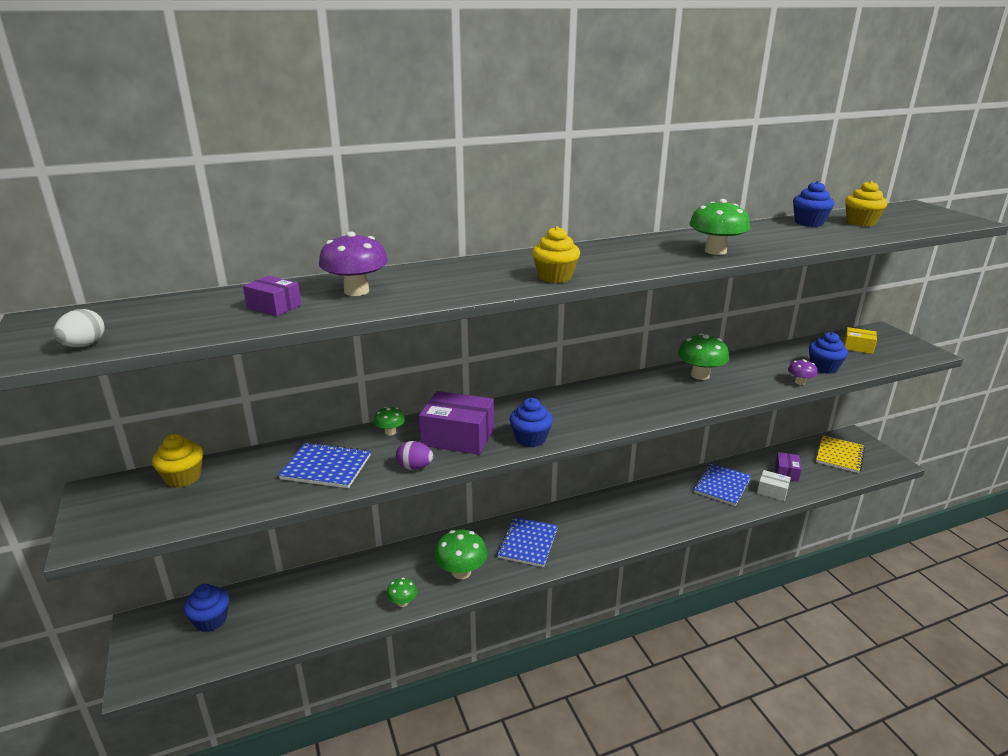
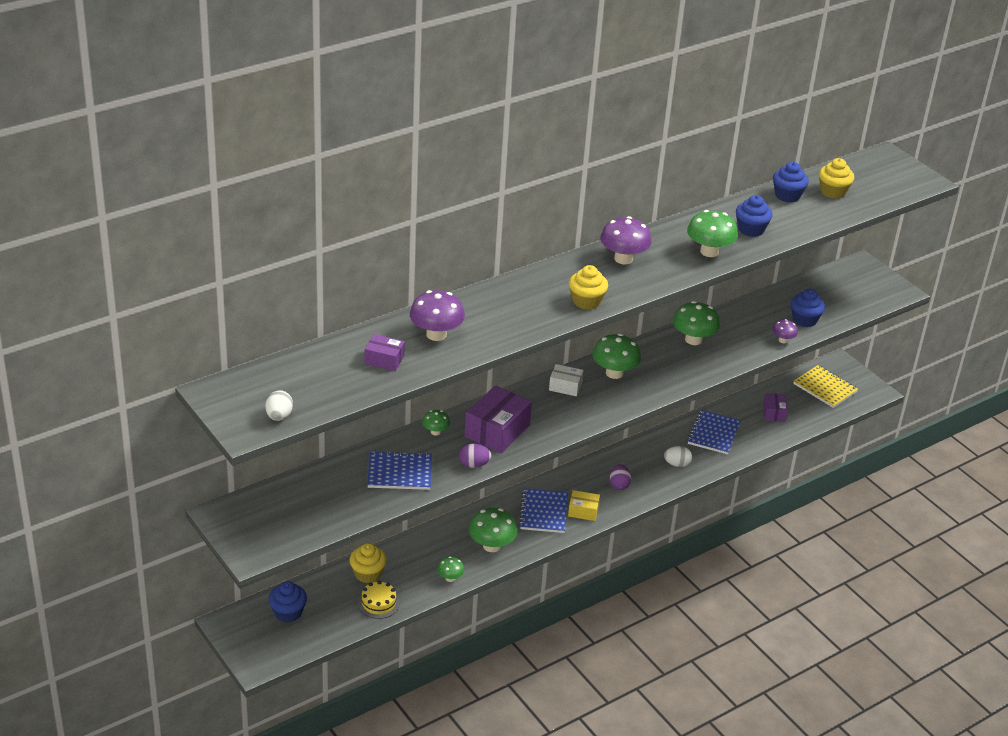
camera: 15 degrees left, 10 degrees up
yellow cupcake [152,434,203,488] -> yellow cupcake moved to [350,543,387,583]
purple box [419,391,494,455] -> purple box turned 60 degrees counterclockwise [465,385,532,453]
blue cupcake [510,398,553,447] -> blue cupcake moved to [736,195,773,237]
white box [757,470,791,501] -> white box moved to [549,364,583,396]
yellow notebook [816,435,865,473] -> yellow notebook turned 60 degrees counterclockwise [793,365,858,408]
yellow box [844,327,877,354] -> yellow box moved to [568,490,600,521]
none -> yellow cake [358,581,400,619]
none -> green mushroom [592,334,641,379]
none -> purple mushroom [600,216,652,264]
none -> purple egg [610,464,631,490]
none -> white egg [664,446,692,467]

